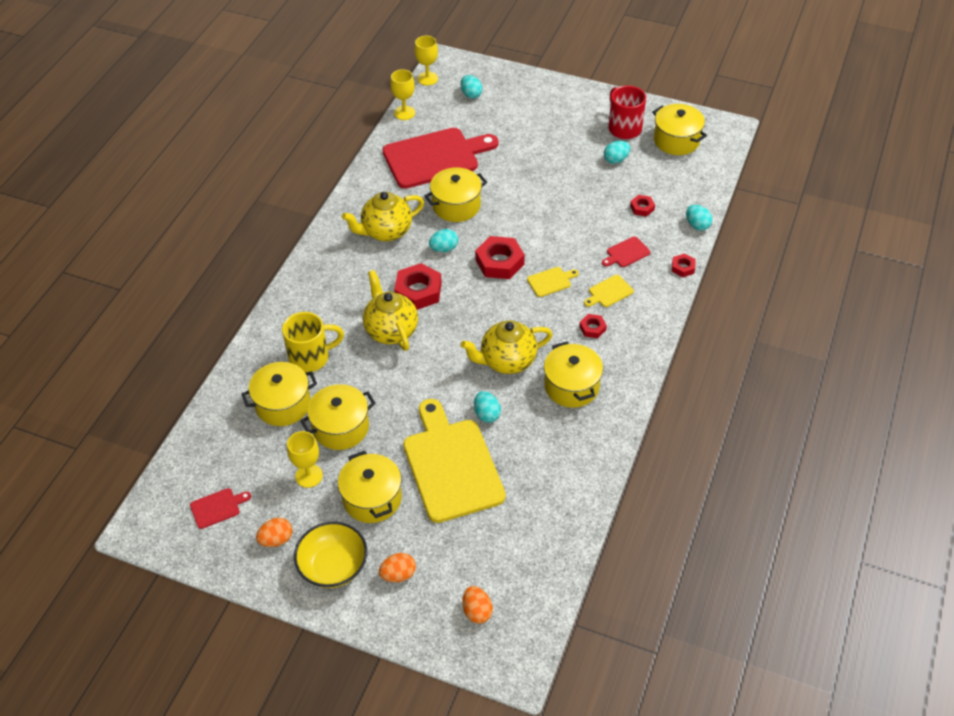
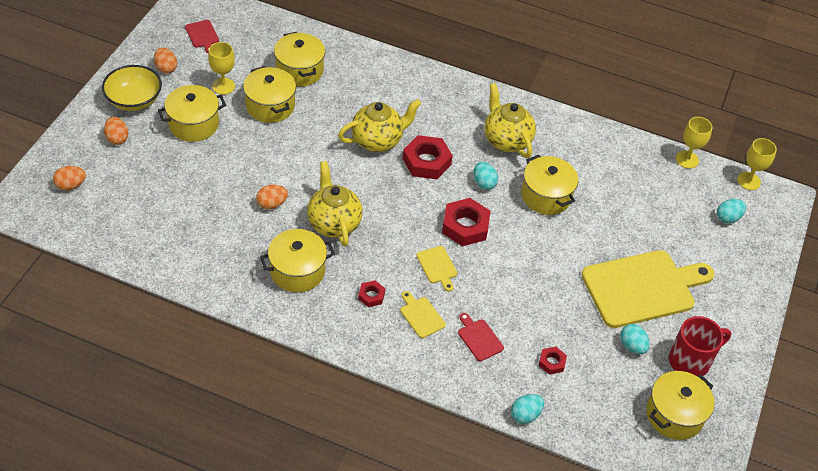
camera: 85 degrees right, 0 degrees up
yellow mug [282,312,344,372] -> none
red cutting board [383,128,498,189] -> none
yellow cutting board [403,399,506,523] -> yellow cutting board moved to [582,250,715,328]
turquoise egg [474,391,501,423] -> orange egg [256,185,288,209]
red nut [672,253,696,277] -> none

